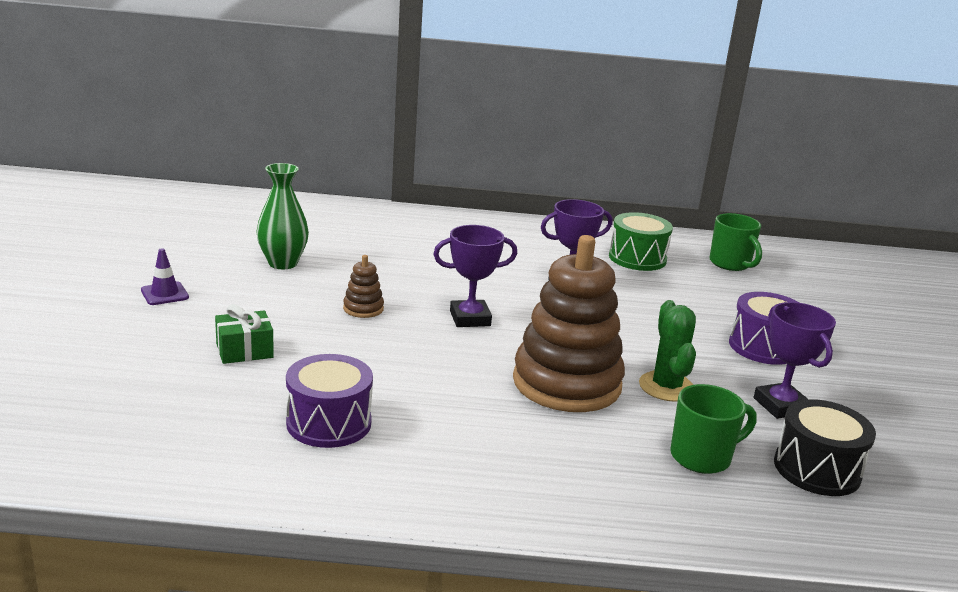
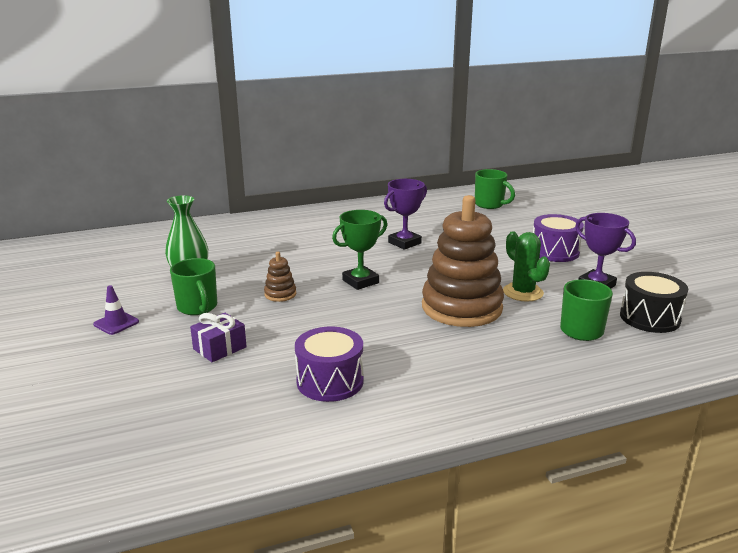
camera: 20 degrees left, 0 degrees up
green gift [215,304,274,364] -> purple gift [190,313,247,362]
purple trophy [433,225,517,327] -> green trophy [332,210,387,290]
green drum [609,212,673,271] -> none
none -> green mug [170,258,217,315]

